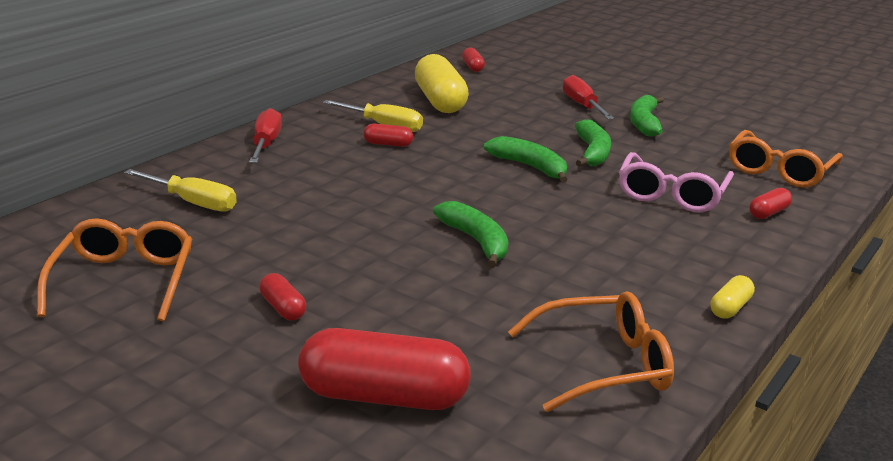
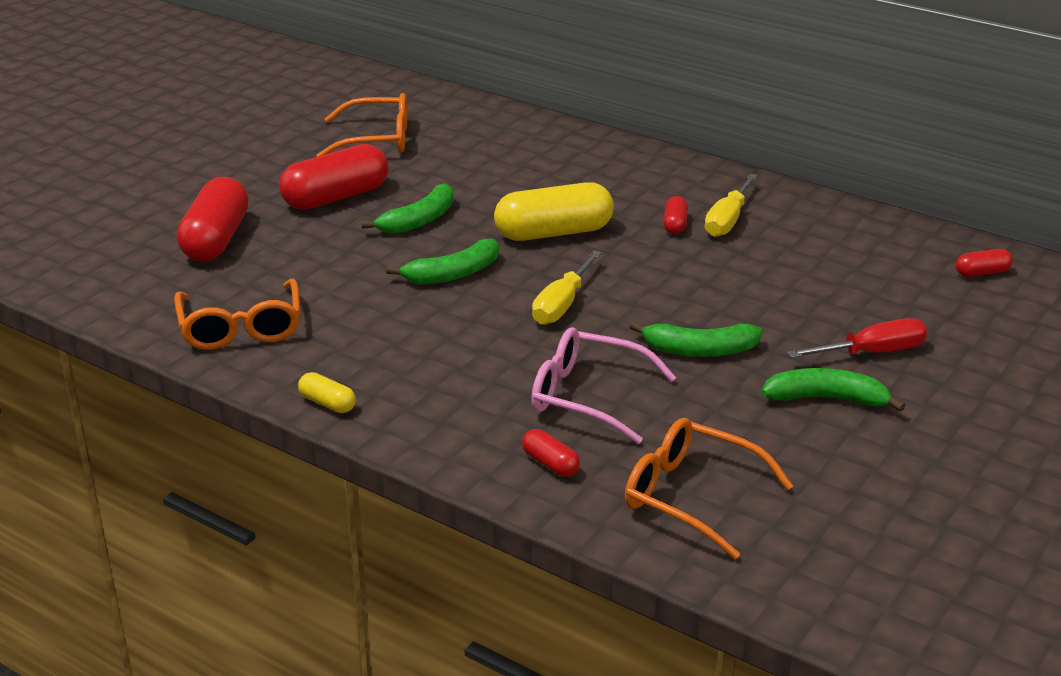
camera: 90 degrees right, 5 degrees up
yellow screwdriver [124,169,237,212] -> yellow screwdriver moved to [532,250,602,325]
red screwdriver [249,108,282,163] -> none
red capsule [259,273,306,320] -> red capsule [279,144,389,210], size x2.15
yellow capsule [415,54,469,113] -> yellow capsule moved to [494,182,614,241]
green banana [484,136,568,183] -> green banana moved to [361,183,454,234]

